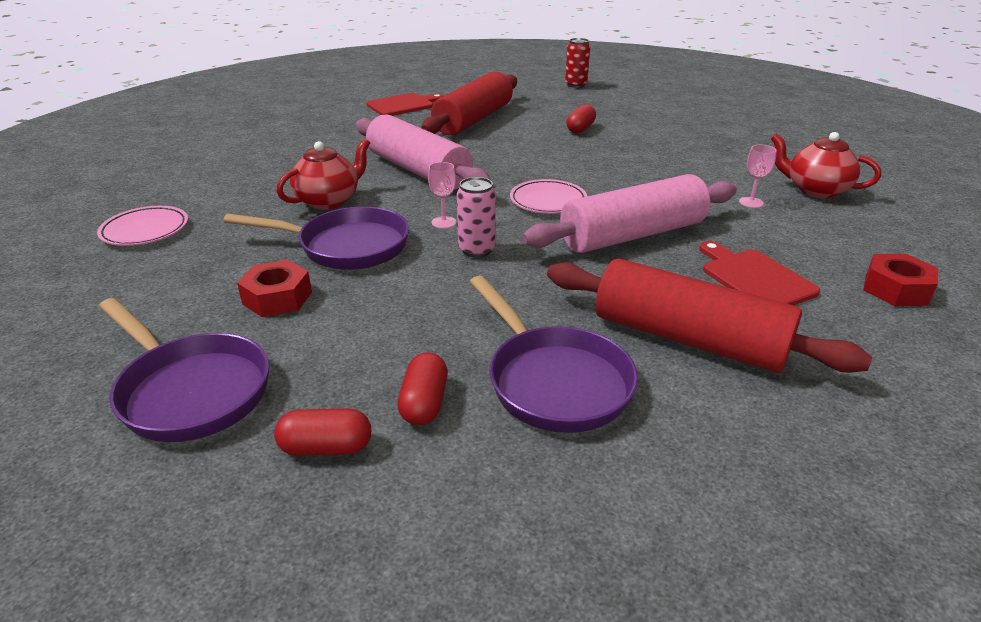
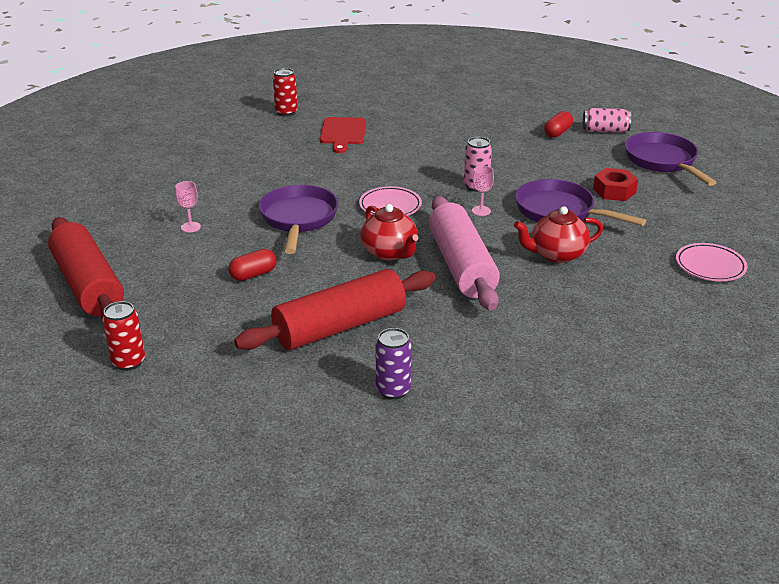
camera: 150 degrees left, 0 degrees up
red capsule [274,409,371,456] -> pink can [582,108,631,133]
red cutting board [367,93,444,116] -> purple can [375,328,412,400]
purple pan [470,276,638,433] -> purple pan moved to [259,185,338,254]
pink rolling pin [522,174,737,253] -> none
red rolling pin [547,258,872,373] -> red rolling pin moved to [48,217,124,319]
pink goblet [739,145,777,208] -> pink goblet moved to [175,181,201,232]
red teapot [771,132,881,198] -> red teapot moved to [360,204,418,261]
red nut [863,254,938,306] -> red can [273,68,298,116]

